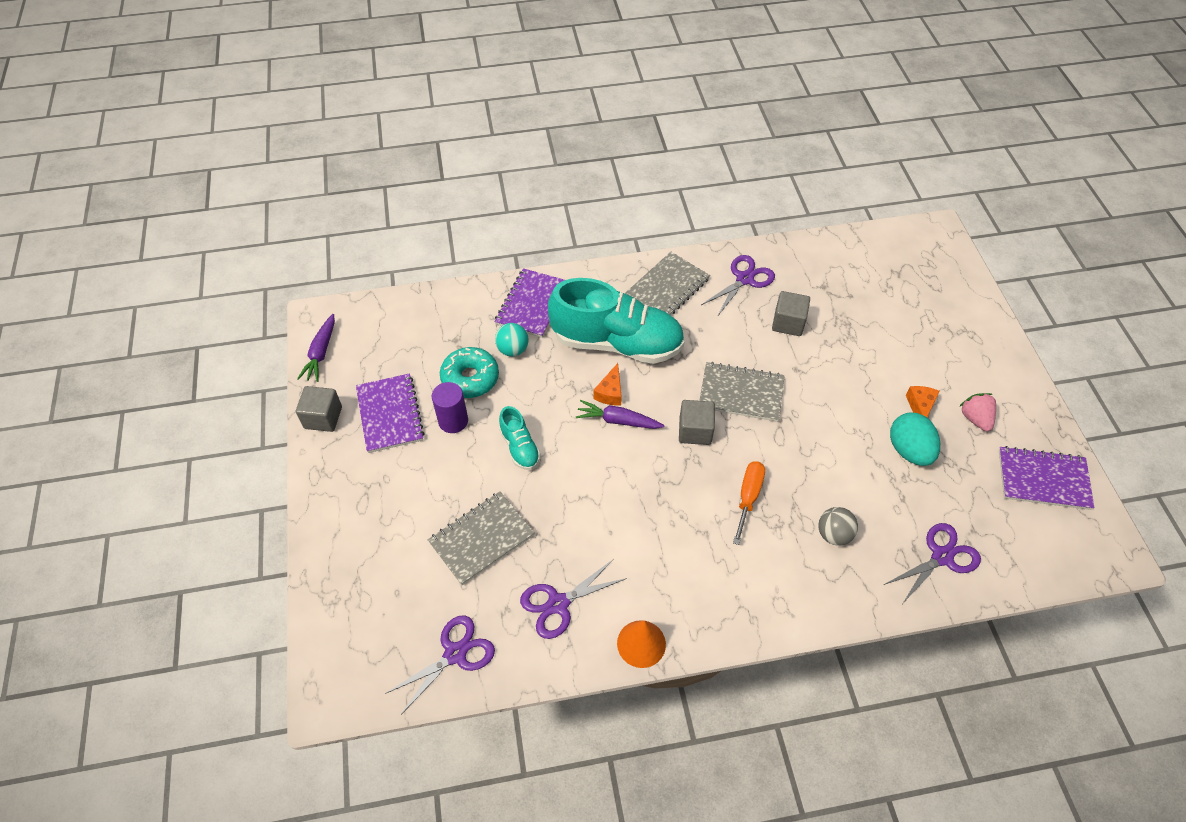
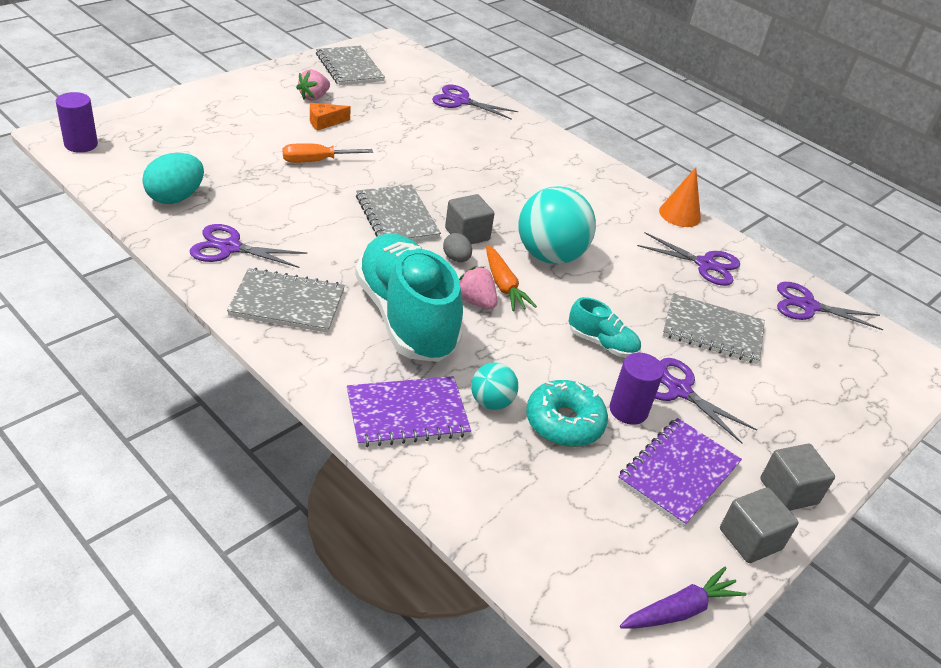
camera: 130 degrees left, 15 degrees down
turquoise shoe [499,406,541,470] -> turquoise shoe turned 90 degrees clockwise [569,297,641,358]
purple carrot [576,400,665,429] -> orange carrot [486,245,537,311]
orange cheese [594,363,622,405] -> pink strawberry [459,266,497,309]
orange screwdriver [733,461,765,545] -> orange screwdriver moved to [283,143,373,163]
grey cube [772,291,810,336] -> grey cube moved to [760,444,835,511]
grey ball [818,507,858,545] -> none
turquoise egg [890,412,940,466] -> turquoise egg moved to [142,153,204,204]
purple notebook [999,446,1095,510] -> grey notebook [316,45,385,85]
none -> purple cylinder [56,92,98,153]
none -> grey egg [443,233,472,262]
none -> turquoise ball [518,186,596,264]
none -> purple scissors [655,358,757,444]

